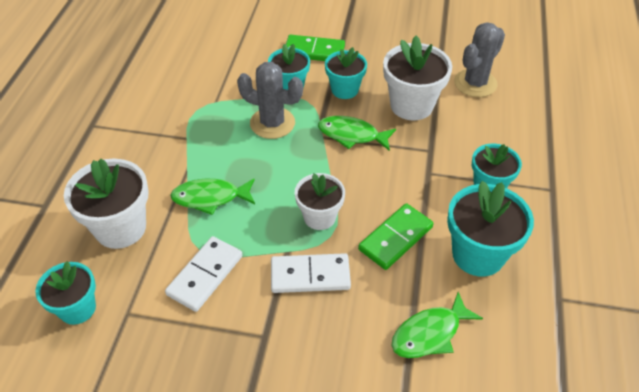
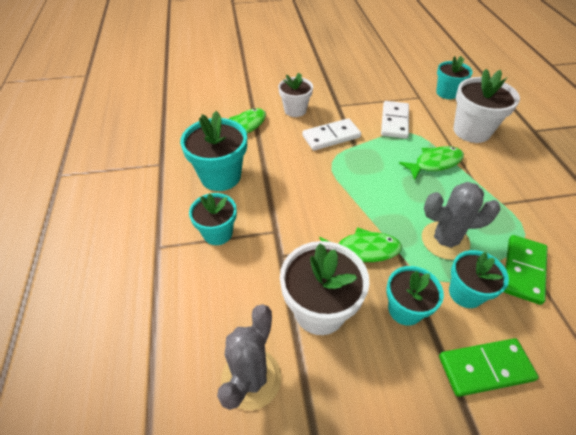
camera: 160 degrees right, 0 degrees up
white flower pot [295,173,345,230] -> white flower pot moved to [278,73,313,117]
green domino [358,203,434,270] -> green domino moved to [503,235,548,305]

